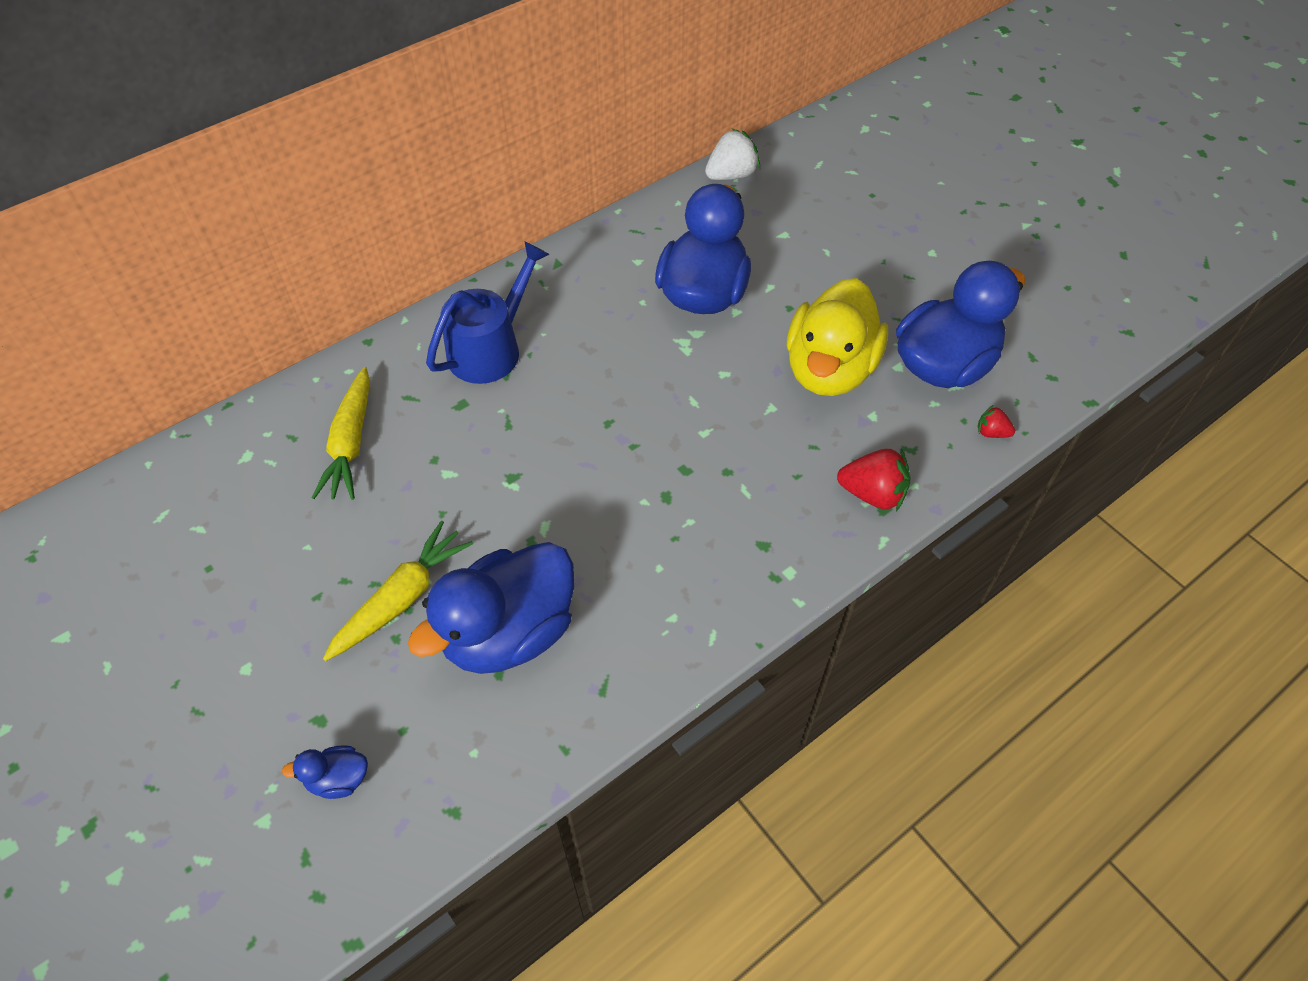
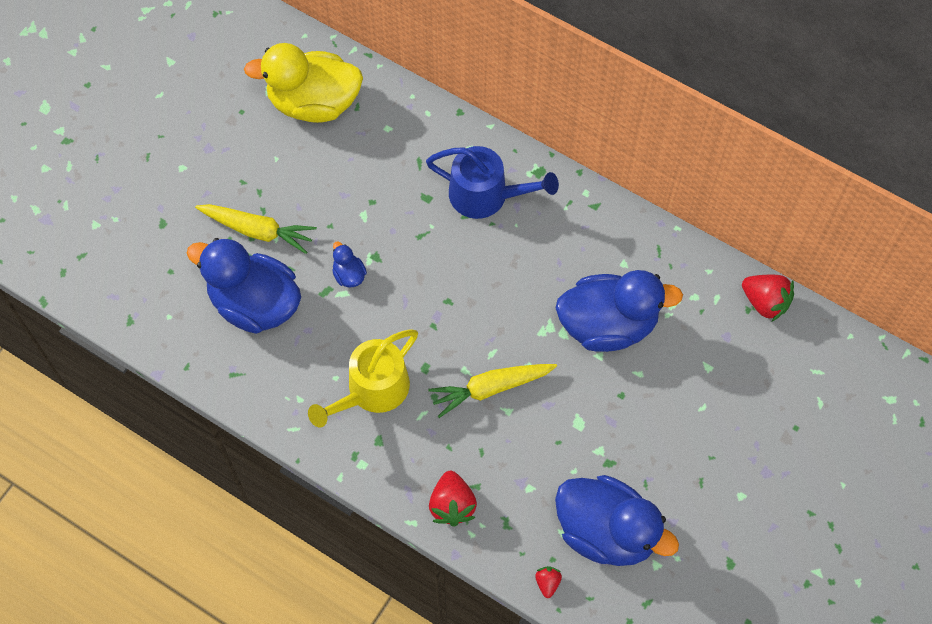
camera: 70 degrees right, 10 degrees up
blue duck [282,745,368,799] -> blue duck moved to [332,242,367,287]
yellow carrot [312,367,370,500] -> yellow carrot moved to [428,364,557,418]
white strawberry [705,128,760,180] -> red strawberry [742,275,794,322]
yellow duck [787,278,888,396] -> yellow duck moved to [244,43,363,123]
none -> yellow watering can [308,329,418,428]

